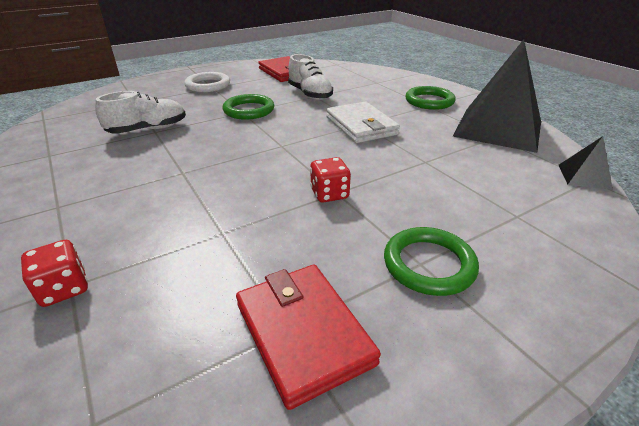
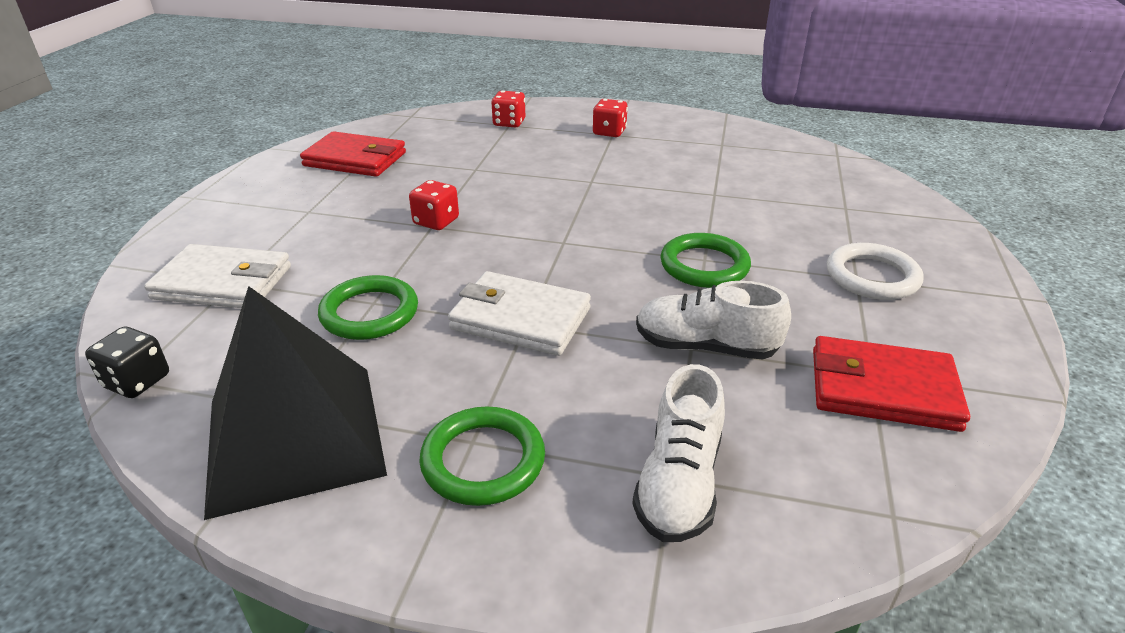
camera: 135 degrees right, 0 degrees up
white shoe [95,91,186,134] -> white shoe moved to [632,364,725,542]
green ring [384,227,479,296] -> green ring moved to [318,275,418,340]
black pyramid [559,136,613,190] -> black dice [85,327,169,398]
none -> white wallet [144,244,291,308]
none -> red dice [593,99,628,137]

